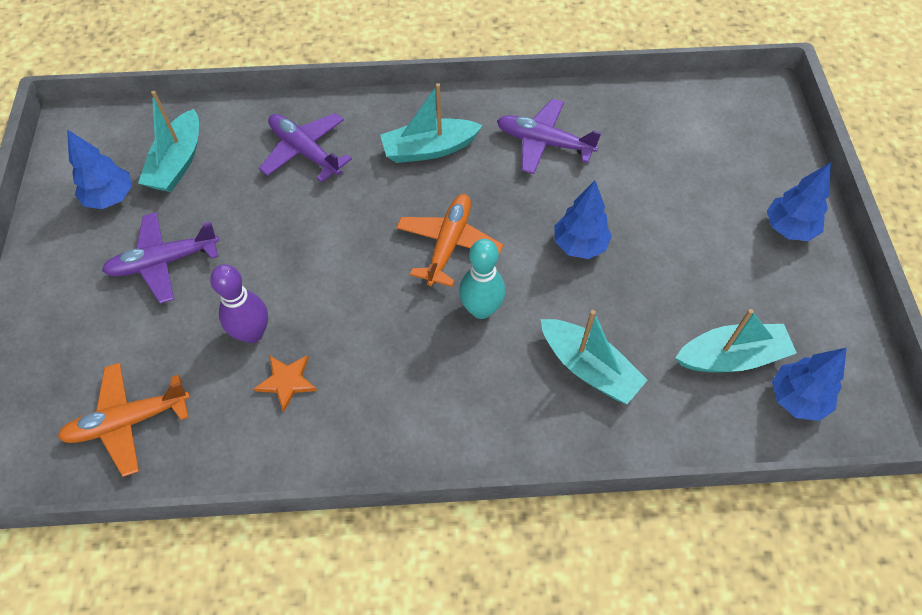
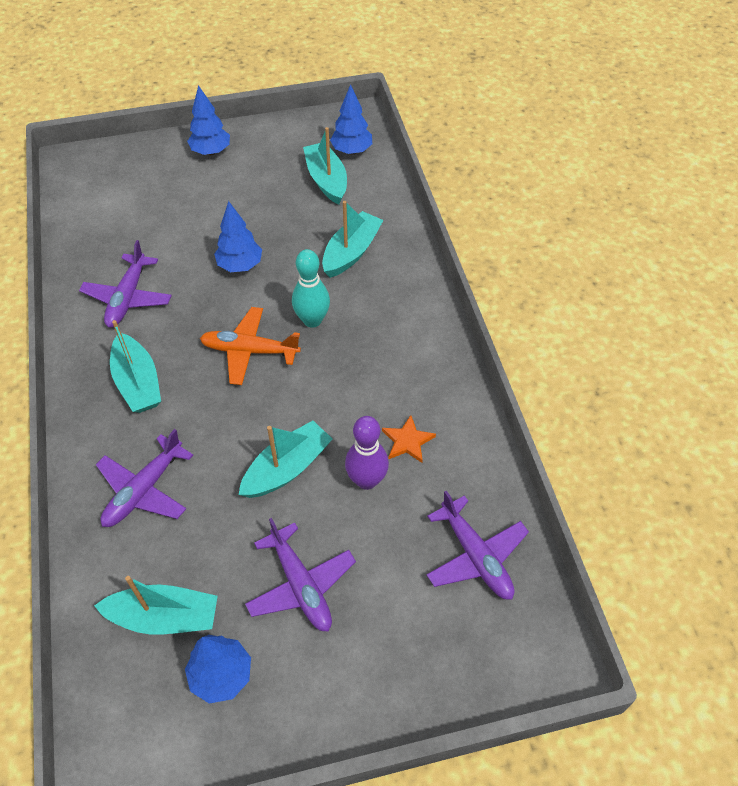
camera: 100 degrees left, 5 degrees down
orange plane [58,363,190,477] -> purple plane [427,490,529,600]
none -> turquoise boat [239,421,332,498]

